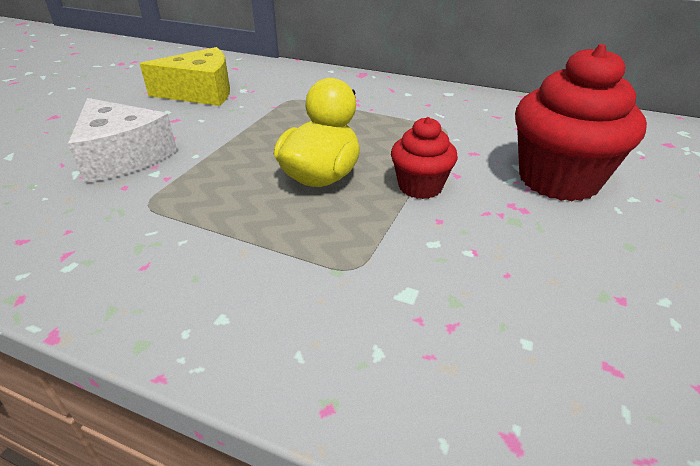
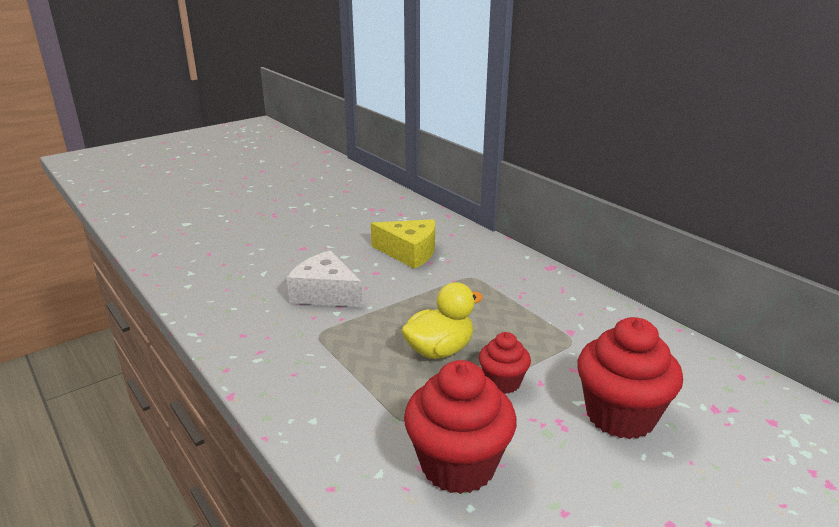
camera: 30 degrees right, 10 degrees down
white cheese [68,98,177,183] -> white cheese turned 135 degrees clockwise [287,250,363,307]
none -> red cupcake [404,360,517,494]

